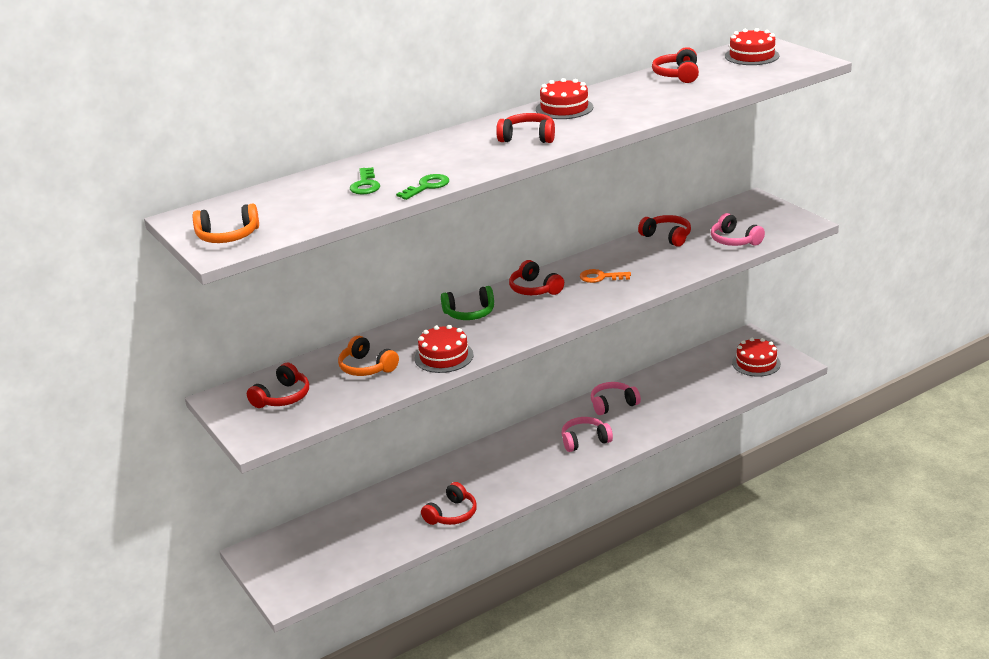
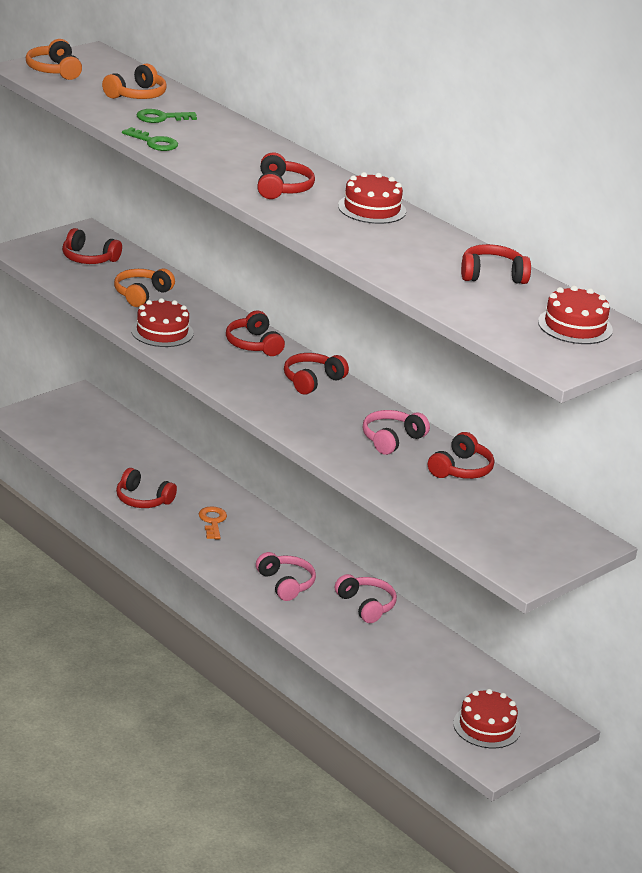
camera: 75 degrees right, 0 degrees up
green headphones [441,286,494,320] -> red headphones [226,311,285,356]
orange key [580,269,631,283] -> orange key moved to [199,506,227,539]
pink headphones [711,213,765,246] -> pink headphones moved to [363,410,430,455]
none -> orange headphones [102,64,167,99]

